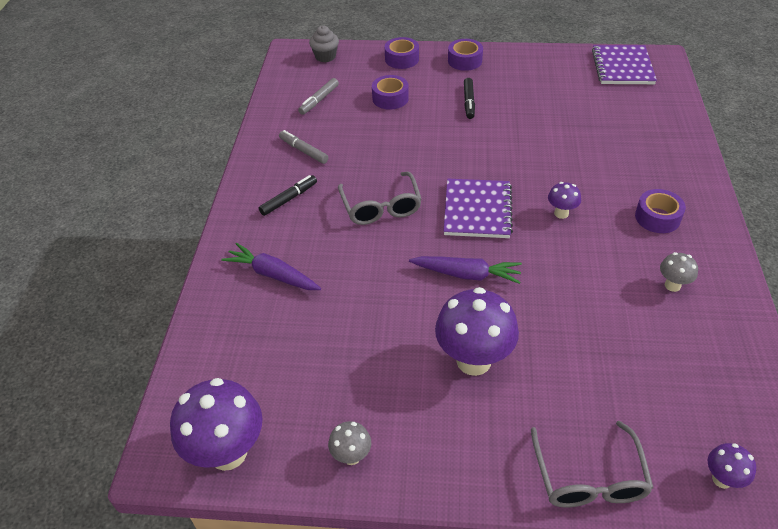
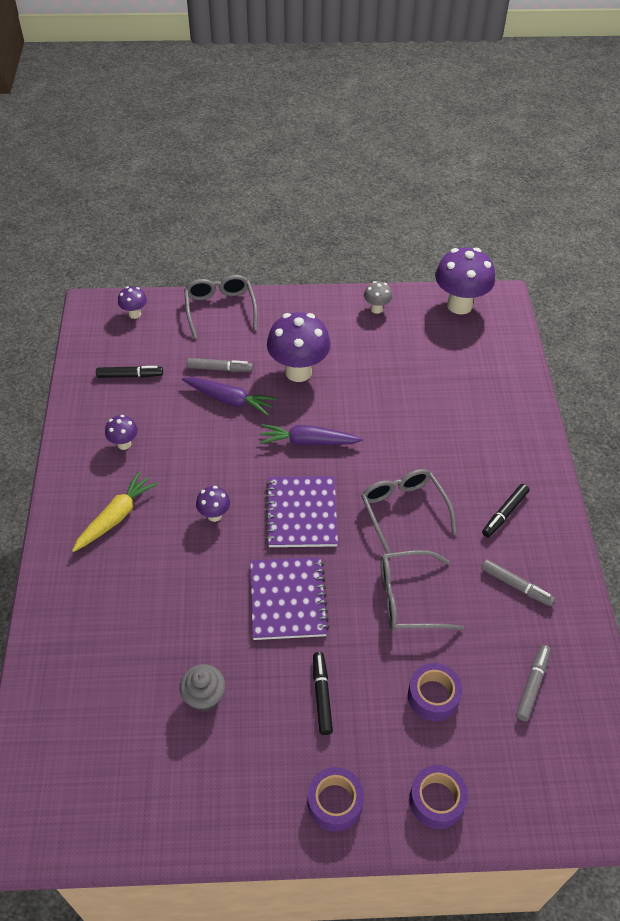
camera: 170 degrees right, 5 degrees up
purple carrot [221,243,321,290] -> purple carrot moved to [182,377,277,416]
grey cupcake [309,25,339,62] -> grey cupcake moved to [179,664,226,711]
purple notebook [592,45,657,84] -> purple notebook moved to [250,557,329,640]
purple tape [635,189,686,233] -> yellow carrot [72,471,158,552]
grey mushroom [660,252,698,292] -> purple mushroom [105,415,138,450]
none -> black marker [96,366,163,378]
none -> grey marker [187,358,253,372]
none -> grey glasses [381,550,464,631]

